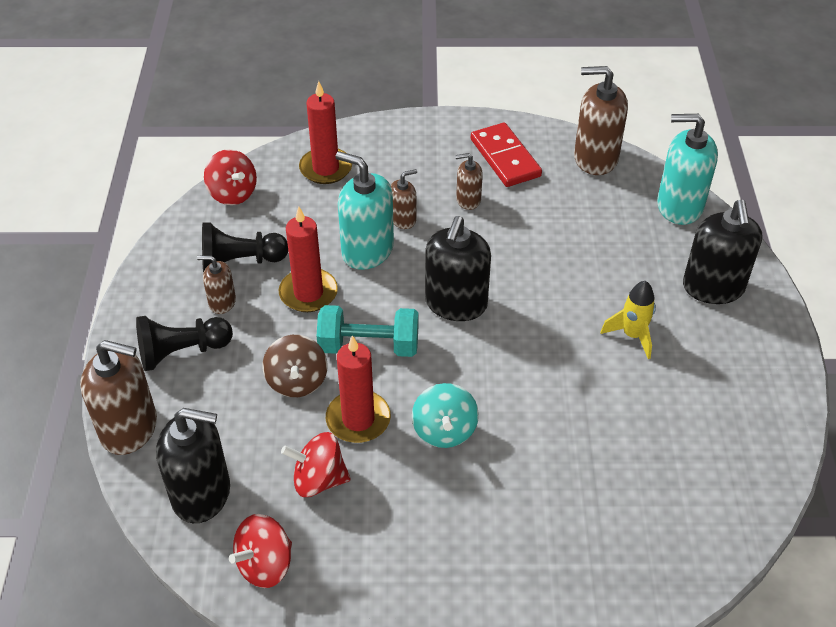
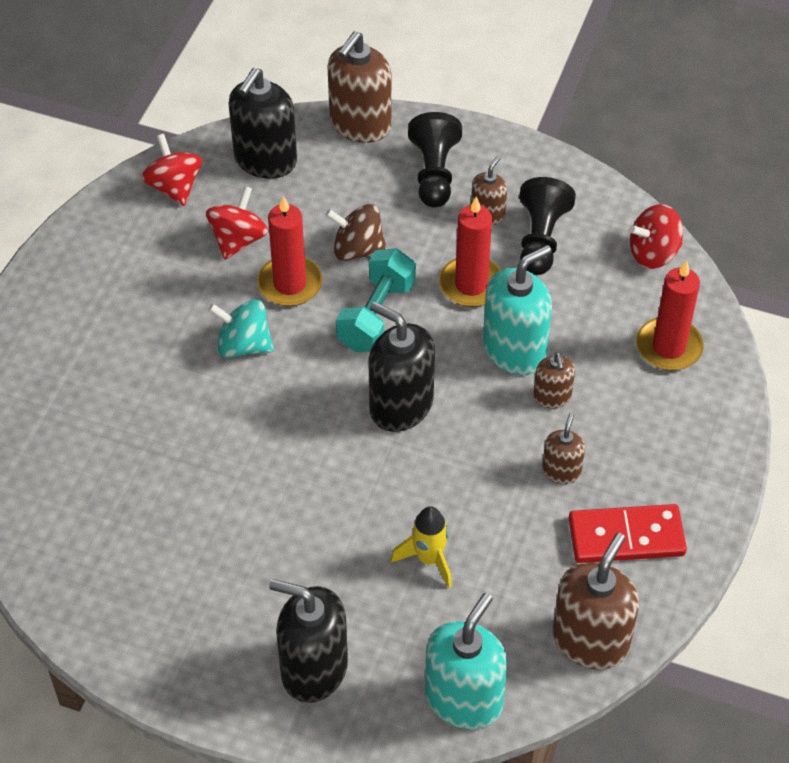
camera: 110 degrees right, 5 degrees up
yellow rocket [600,281,656,359] -> yellow rocket moved to [391,506,452,588]

